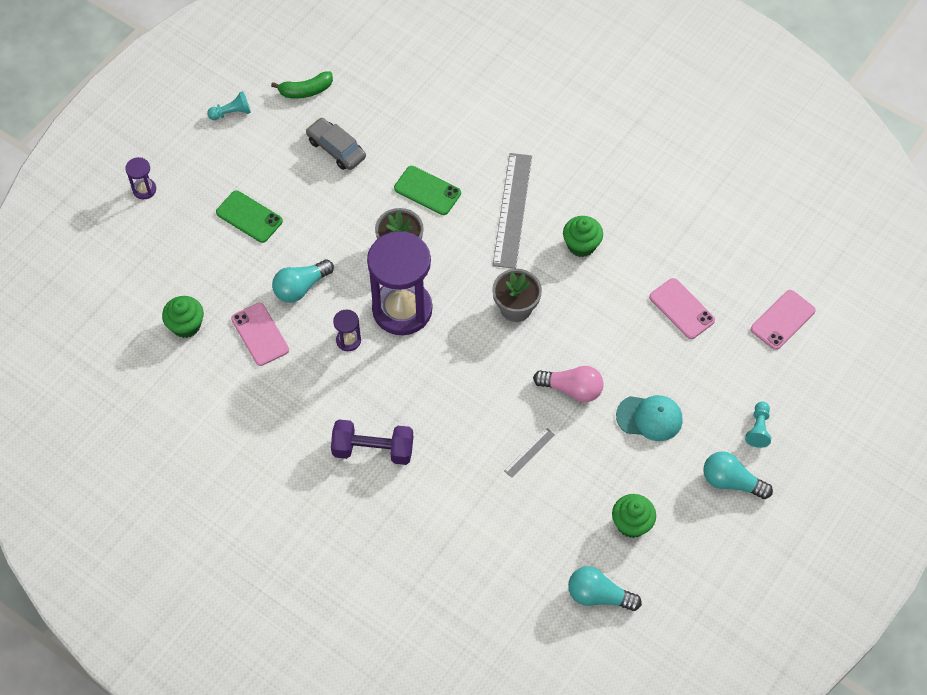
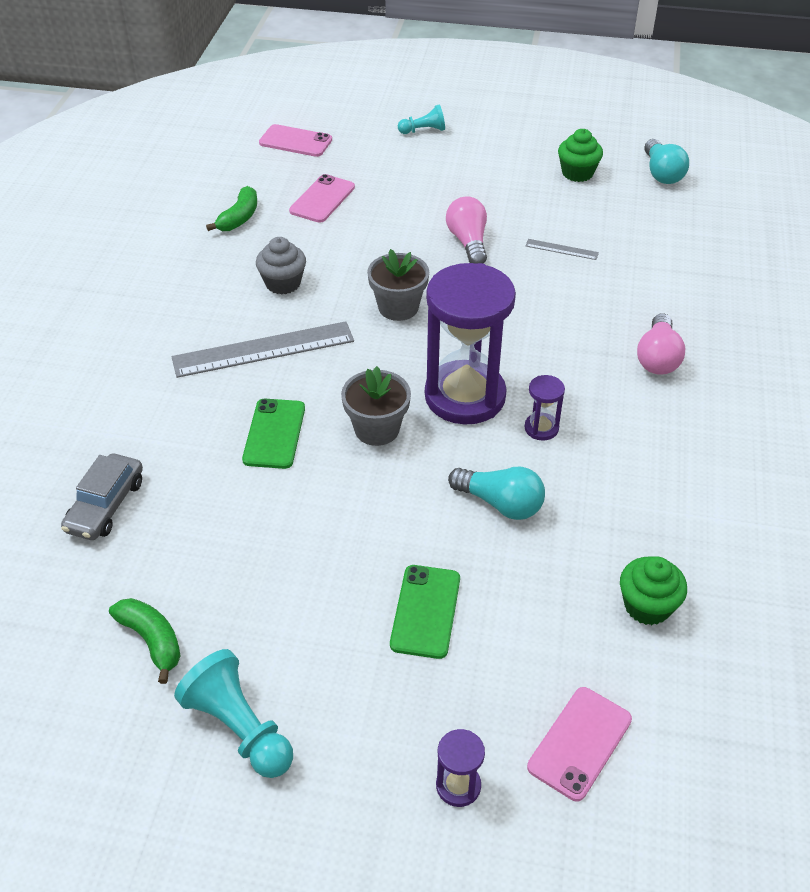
camera: 115 degrees left, 15 degrees down
turquoise pawn [207,91,251,120] -> turquoise pawn [174,649,293,778], size x1.68
pink phone [231,303,289,366] -> pink phone moved to [527,687,632,801]
grey car [306,118,366,170] -> grey car moved to [61,453,143,540]
purple dumbbell [331,419,413,465] -> pink light bulb [637,313,685,375]
green cupcake [563,216,603,257] -> grey cupcake [256,237,306,295]
turquoise cap [616,395,683,441] -> none
turquoise light bulb [703,451,773,499] -> none
none -> green banana [206,186,257,231]

